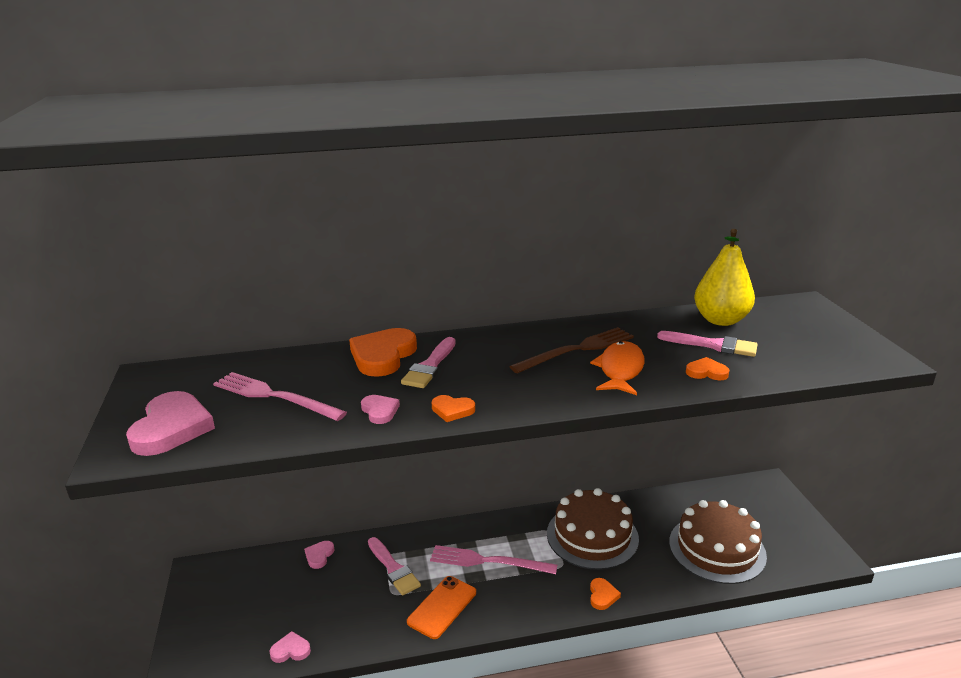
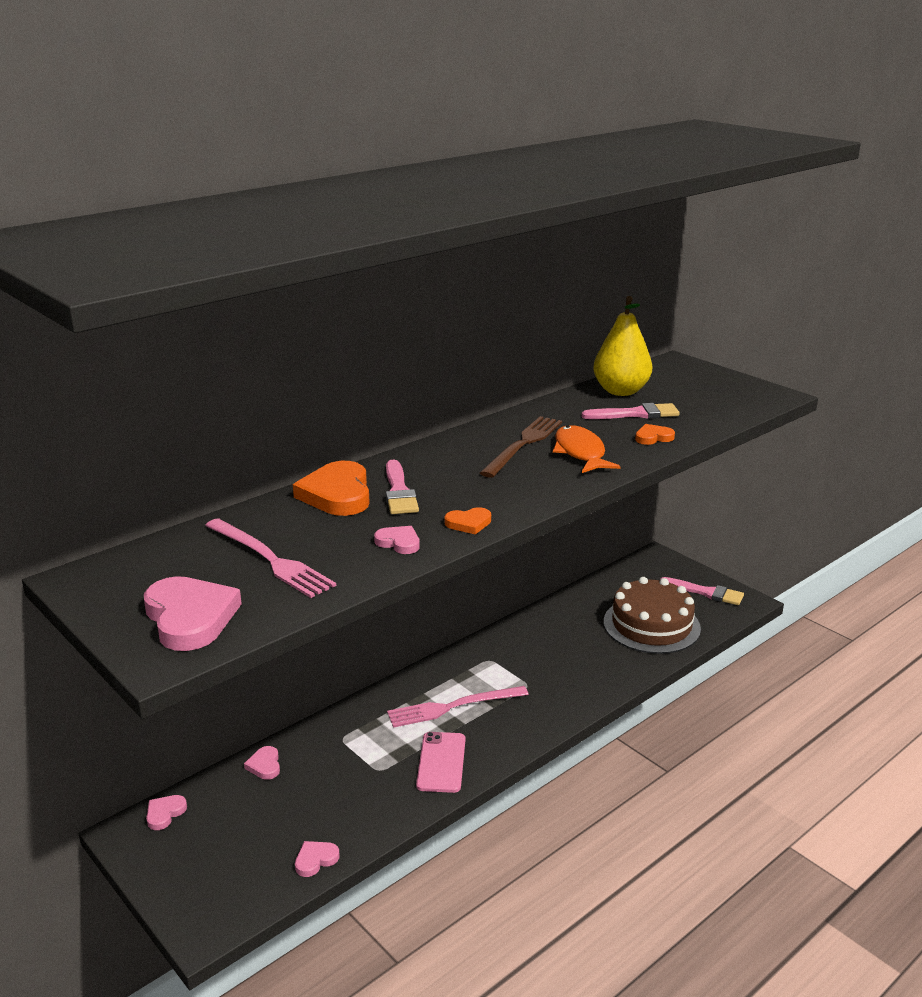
camera: 30 degrees left, 0 degrees up
pink fork [213,372,347,421] -> pink fork turned 135 degrees counterclockwise [205,518,336,598]
pink brush [368,537,421,595] -> pink brush moved to [660,577,744,605]
orange phone [407,576,476,639] -> pink phone [416,732,466,793]
brown cake [547,488,639,570] -> none
orange heart [590,578,621,610] -> none
none -> pink heart [146,795,187,830]

